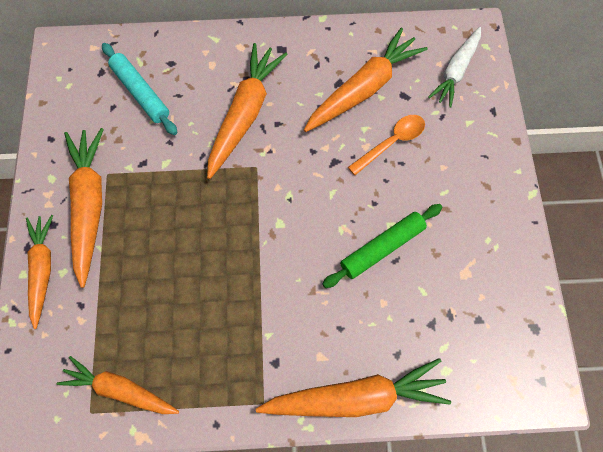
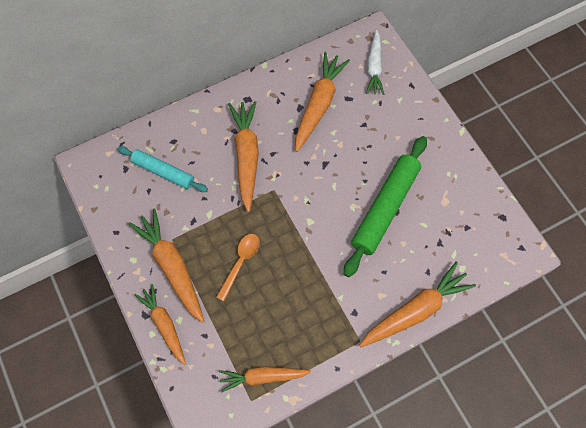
camera: 25 degrees left, 0 degrees up
green rolling pin [322,204,443,288] -> green rolling pin [344,136,427,277], size x1.61
orange spoon [348,115,425,175] -> orange spoon moved to [216,234,260,301]

